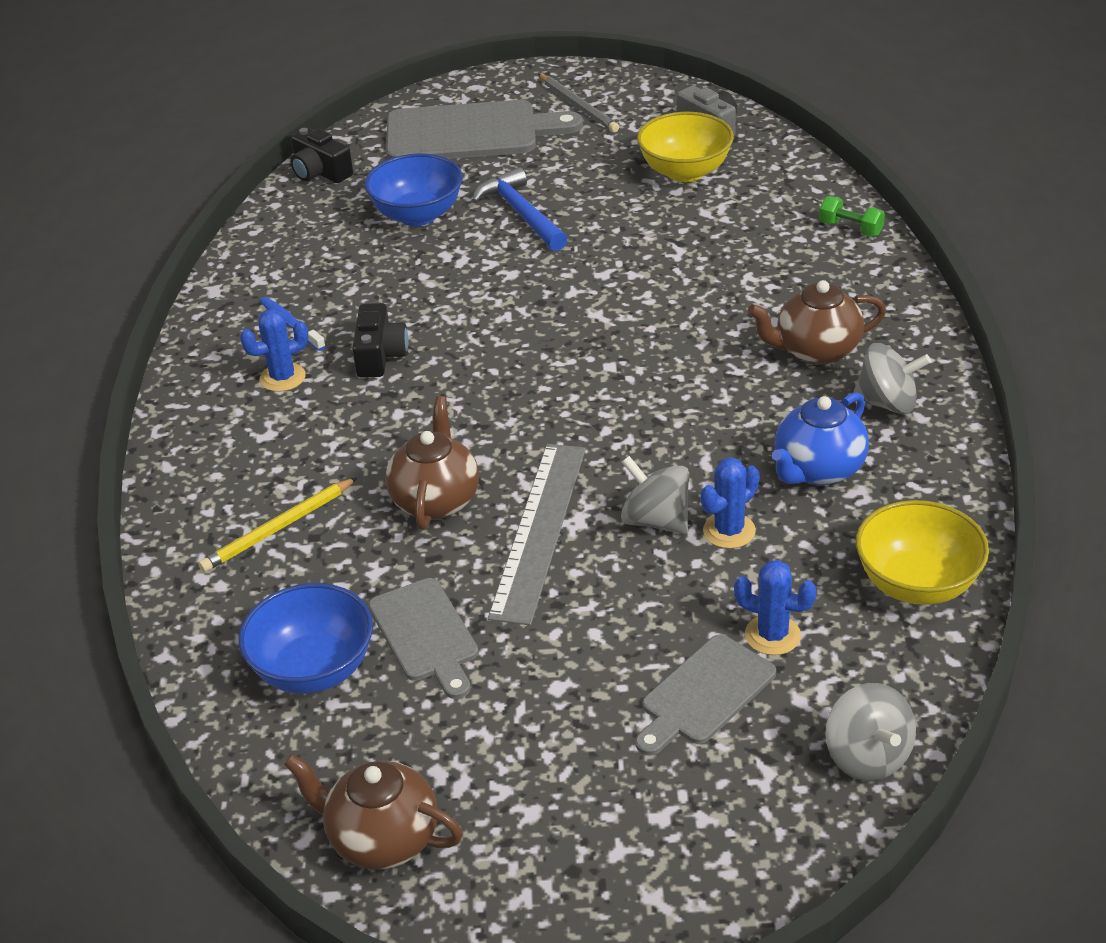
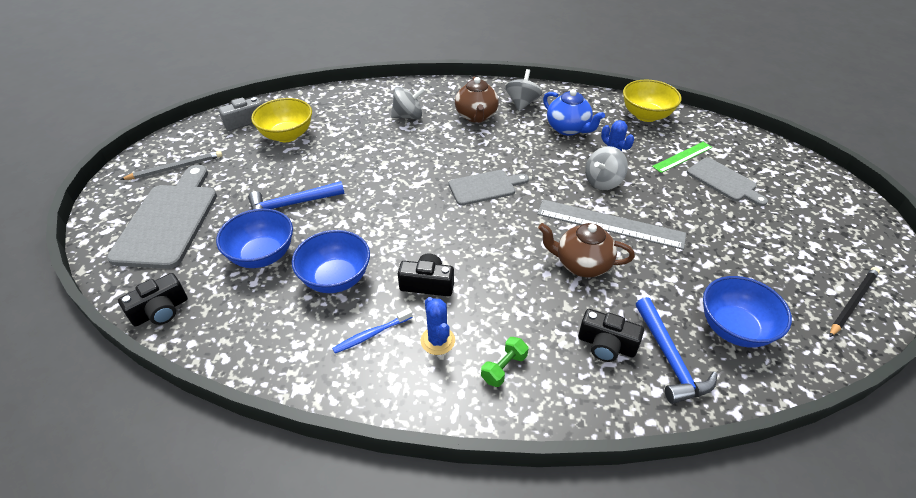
camera: 85 degrees left, 5 degrees up
yellow pencil [198,478,357,572] -> black camera [578,309,644,362]
brown teapot [284,754,463,869] -> black pencil [830,267,880,337]
grey cutting board [368,578,478,699] -> grey cutting board moved to [449,170,529,206]
blue cactus [734,560,817,655] -> green ruler [652,142,713,173]
green dumbbell [819,196,885,236] -> green dumbbell moved to [481,337,528,387]
grey spinning top [825,683,916,781] -> grey spinning top moved to [391,87,426,119]
none -> blue bowl [292,230,370,293]
none -> blue hammer [636,297,718,404]

